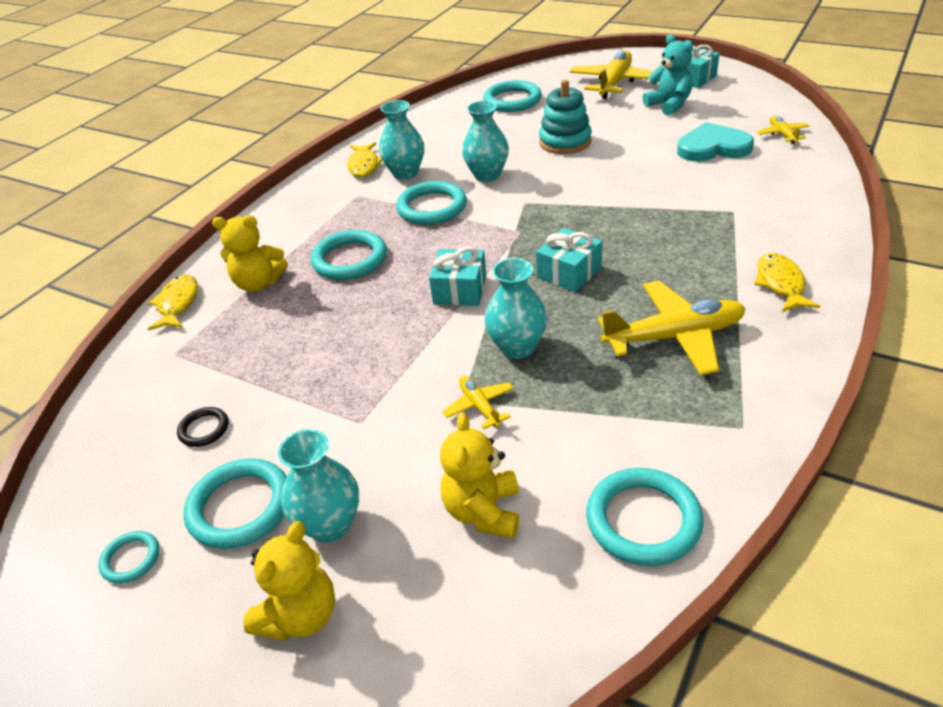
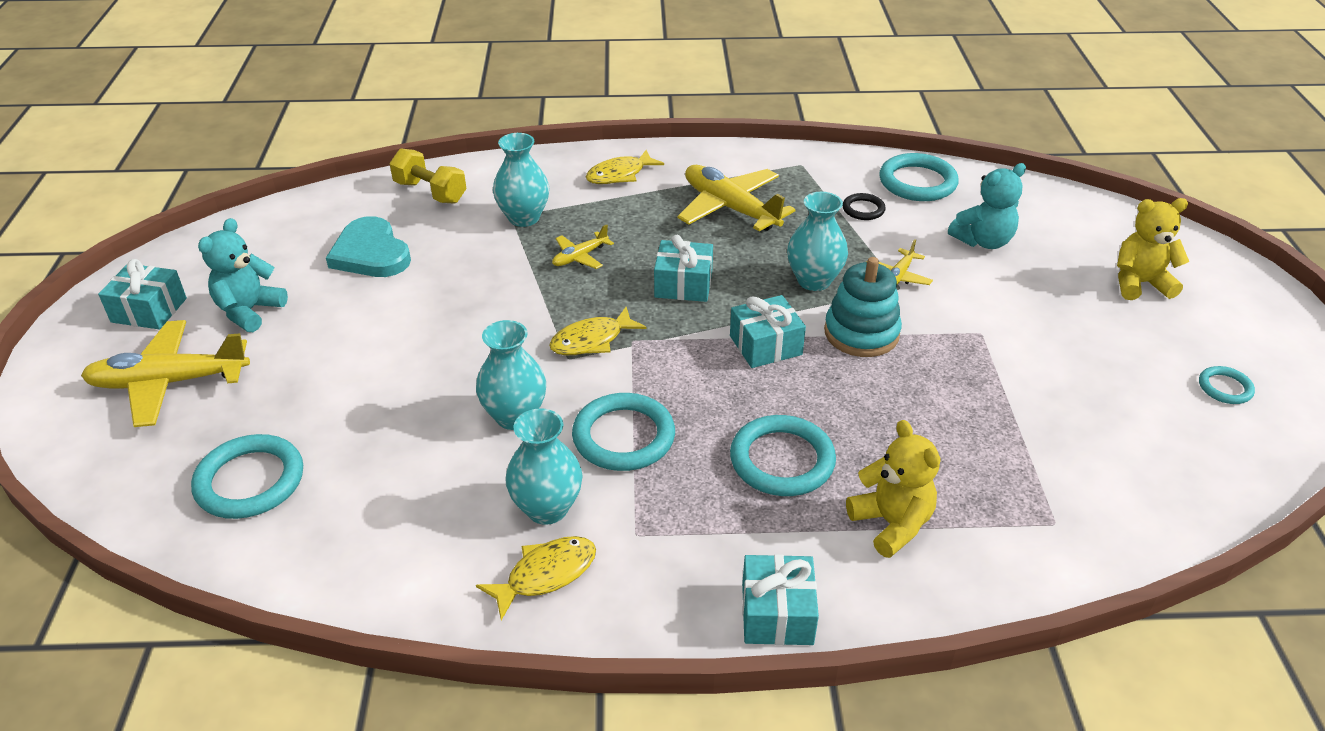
camera: 125 degrees left, 0 degrees up
yellow fish [148,274,198,331] -> yellow fish moved to [549,307,646,355]
black ring [177,407,228,447] -> black ring moved to [843,193,886,220]
turquoise ring [184,458,287,549] -> none
turquoise vase [278,429,359,543] -> turquoise vase moved to [493,133,549,227]
yellow teddy bear [440,413,519,538] -> turquoise teddy bear [948,163,1026,249]
turquoise stacking toy [539,79,592,154] -> turquoise stacking toy moved to [824,257,902,357]
yellow plane [757,115,809,144] -> yellow plane moved to [552,224,614,269]
none -> yellow dumbbell [390,149,466,204]
none -> turquoise gift [742,554,819,645]

